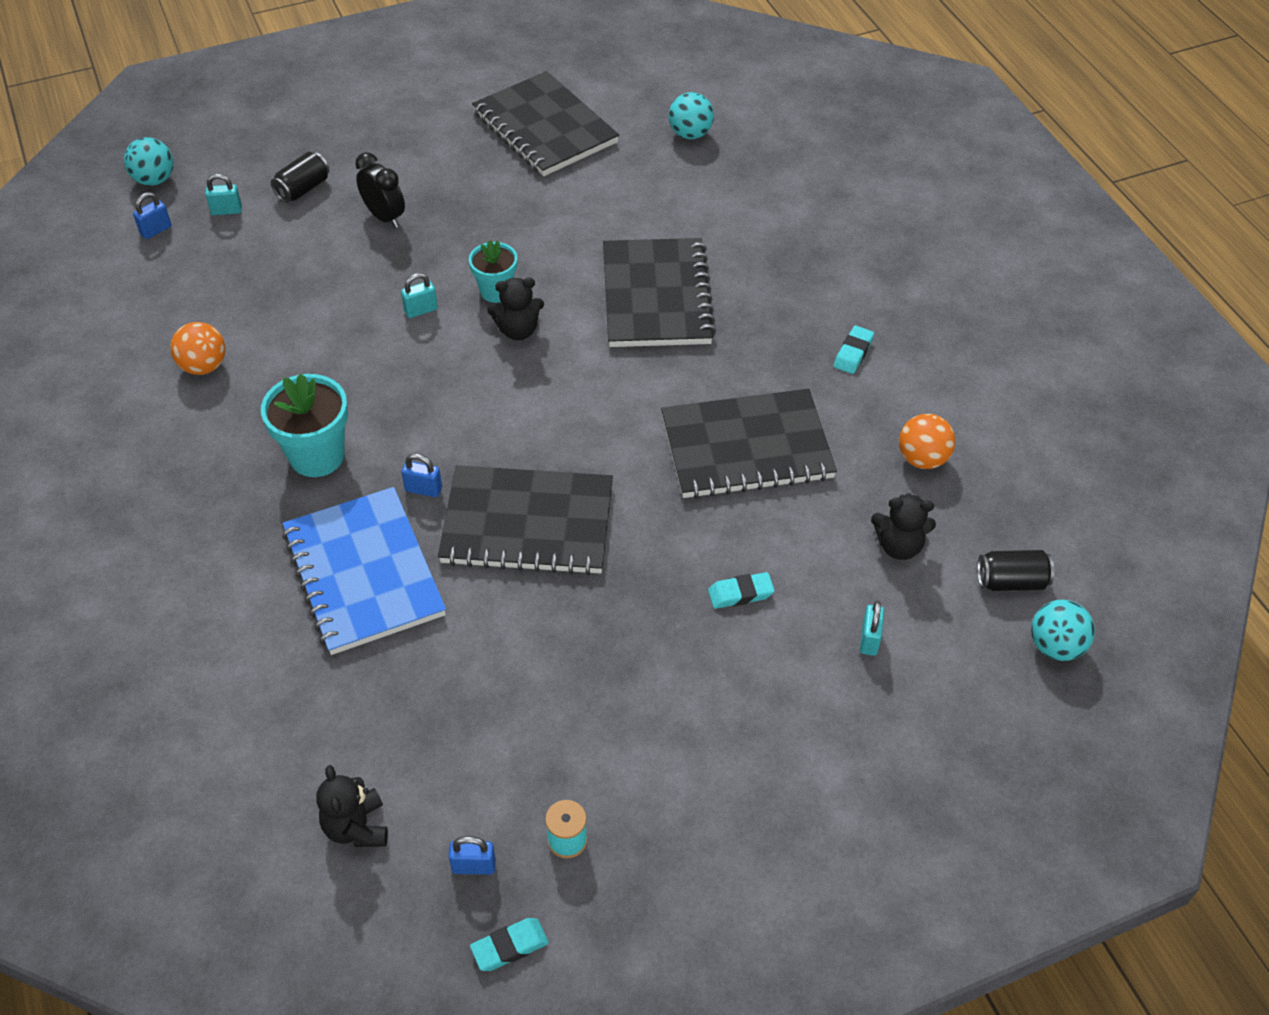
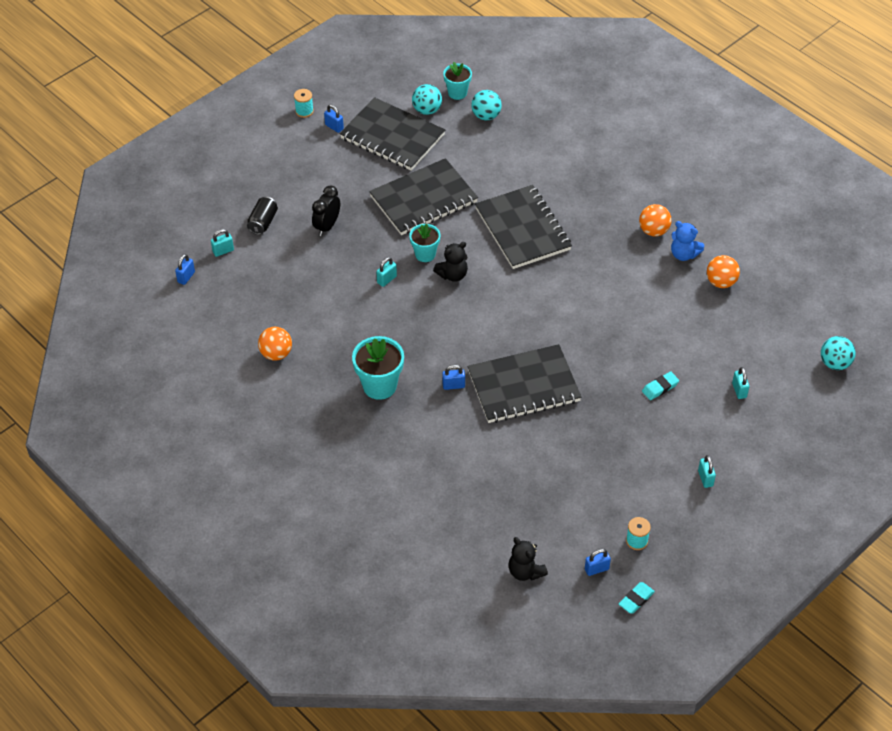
camera: 20 degrees left, 0 degrees up
turquoise ball [124,137,174,186] -> turquoise ball moved to [412,84,442,115]
blue notebook [282,487,446,655] -> none
black clock [355,152,405,228] -> black clock turned 90 degrees counterclockwise [312,185,340,236]
black notebook [661,389,837,499] -> black notebook moved to [369,158,478,235]
turquoise eraser [834,326,874,374] -> orange ball [639,204,672,236]
black teddy bear [871,493,936,560] -> none
black can [977,550,1054,591] -> none
none -> turquoise spool [294,89,314,118]
none -> blue padlock [324,104,344,133]
none -> turquoise flower pot [443,62,472,100]
none -> blue teddy bear [671,221,704,261]
none -> turquoise padlock [698,455,716,488]

